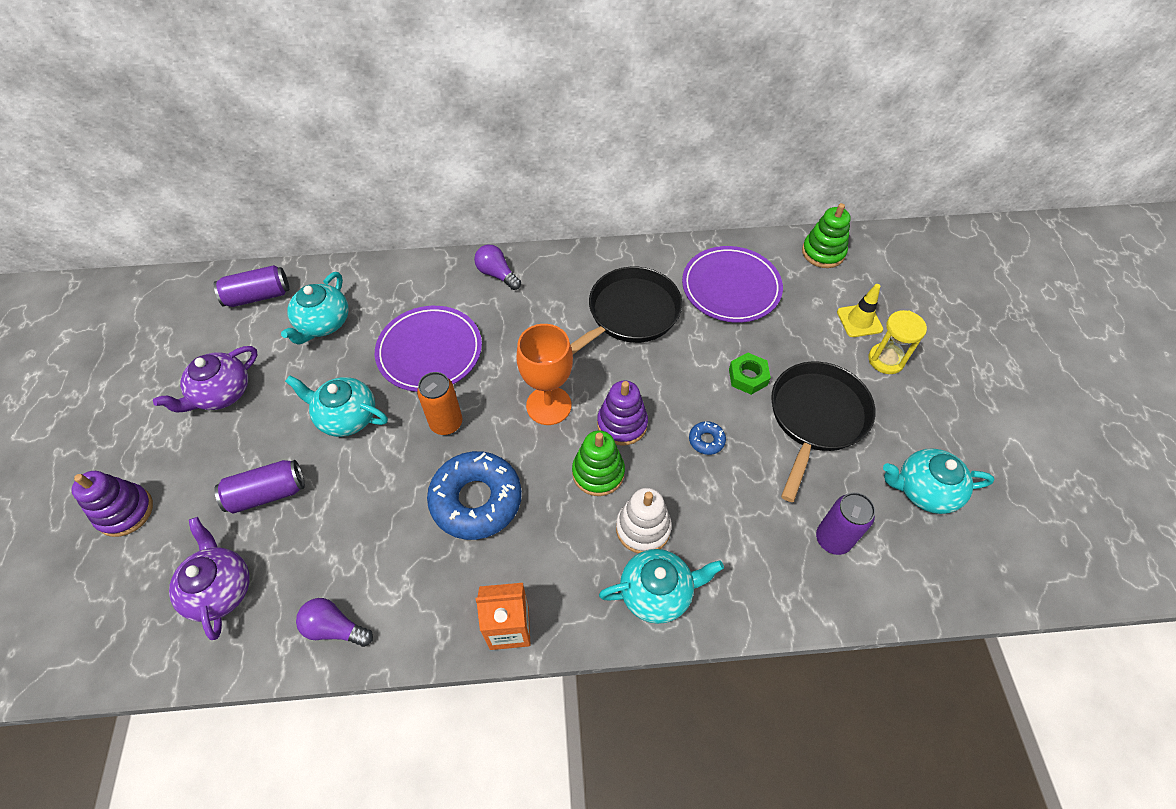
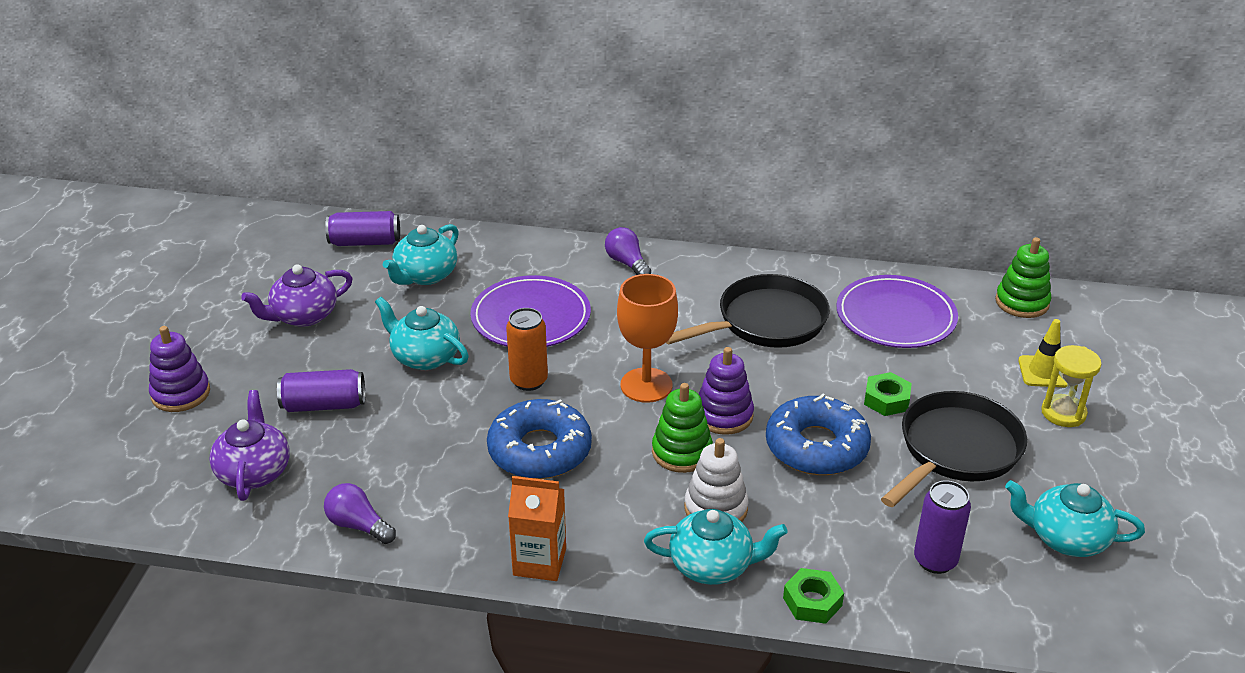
camera: 15 degrees right, 20 degrees down
blue donut [689,421,726,455] -> blue donut [766,393,871,475], size x2.40
none -> green nut [783,568,844,624]

